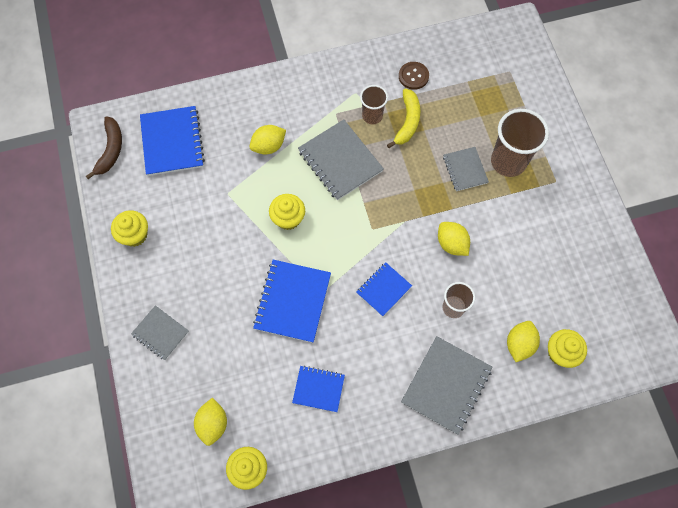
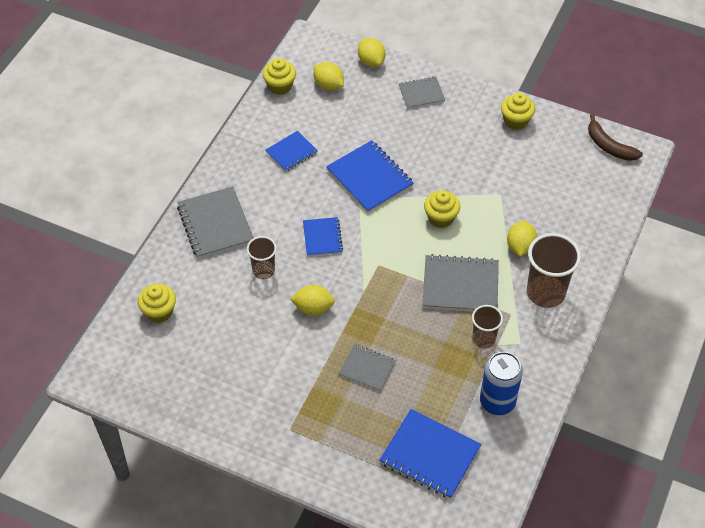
camera: 130 degrees right, 15 degrees down
blue notebook [140,106,205,176] -> blue notebook moved to [379,409,481,499]
yellow banana [387,88,420,148] -> none
brown button [399,62,429,90] -> blue can [480,352,523,415]
brown cup [491,109,549,177] -> brown cup moved to [527,233,581,308]
yellow lemon [507,321,540,362] -> yellow lemon moved to [358,38,385,67]

